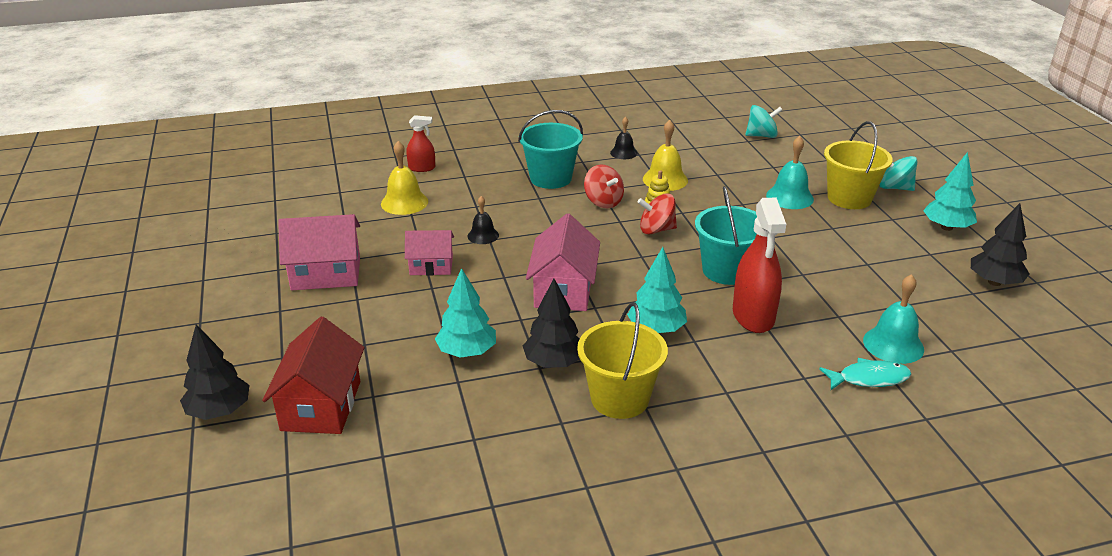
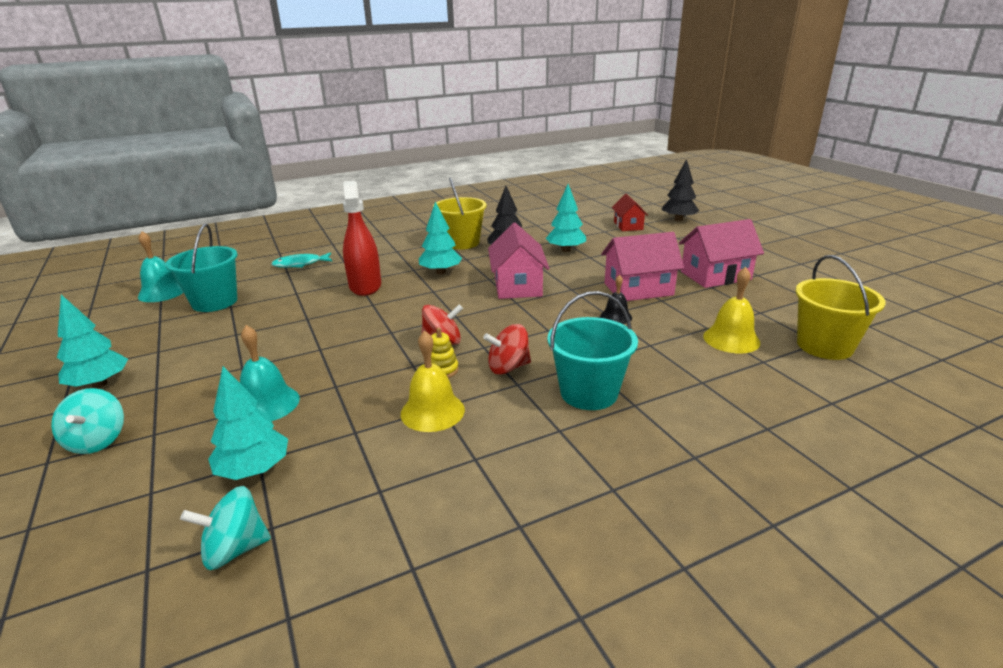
camera: 170 degrees right, 5 degrees down
red house [262,317,365,434] -> red house [612,194,648,231], size x0.64
pink house [405,230,454,275] -> pink house [601,232,684,301], size x1.57
red spray bottle [406,115,435,172] -> none
red spinning top [584,164,624,208] -> red spinning top turned 60 degrees counterclockwise [483,324,531,374]
black bell [610,117,638,159] -> none
turquoise bucket [695,186,757,285] -> turquoise bucket moved to [166,224,238,312]
yellow bucket [824,121,893,209] -> yellow bucket moved to [795,255,886,360]
turquoise bell [863,274,924,364] -> turquoise bell moved to [138,231,184,302]
turquoise spinning top [880,156,917,191] -> turquoise spinning top turned 60 degrees clockwise [51,388,124,454]
black tree [971,203,1029,286] -> none
none -> turquoise tree [208,366,288,480]

